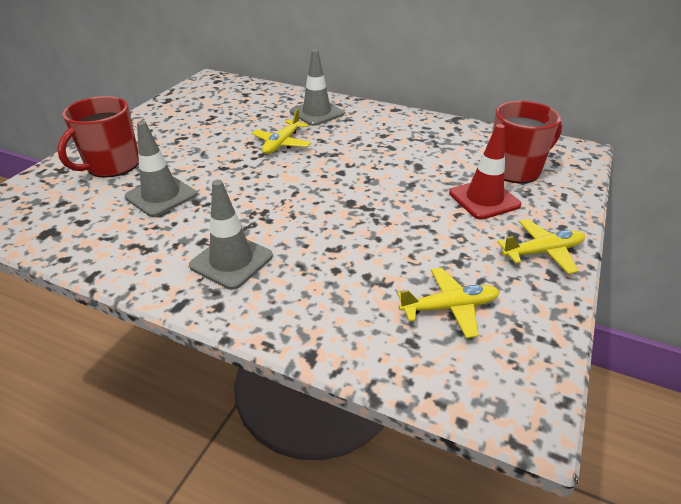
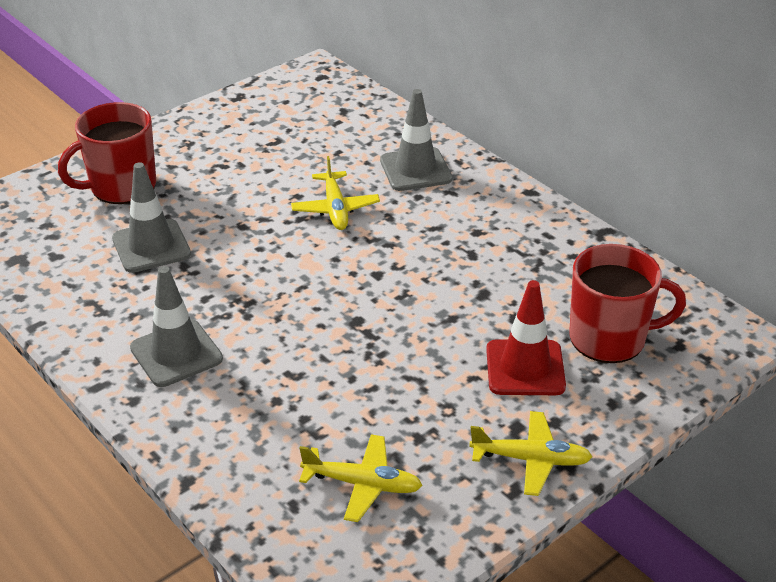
camera: 25 degrees right, 0 degrees up
yellow plane [252,109,311,154] -> yellow plane turned 60 degrees counterclockwise [291,156,380,230]

